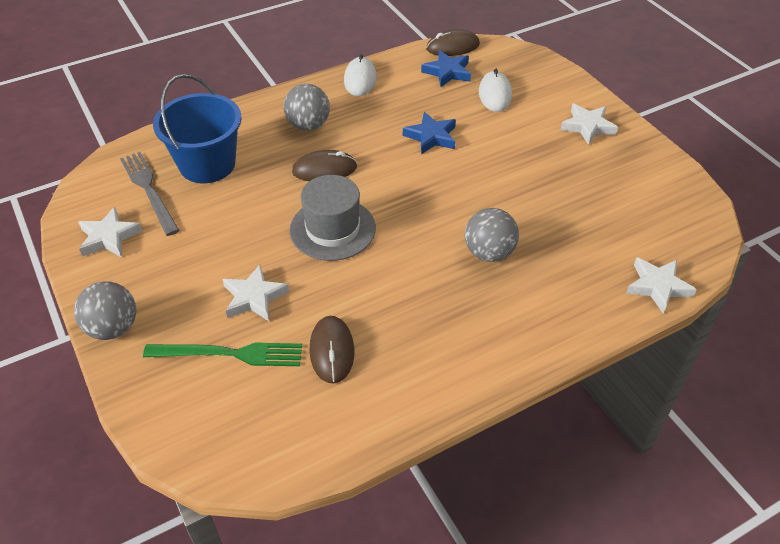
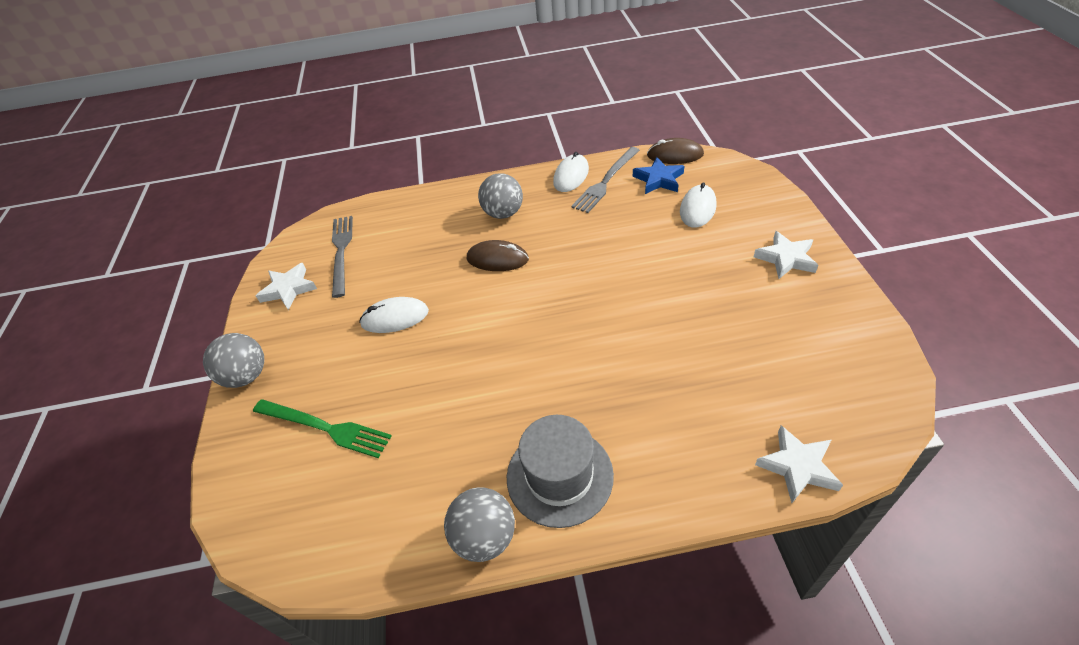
camera: 25 degrees right, 0 degrees up
blue bucket [153,74,242,183] -> none
white star [222,265,289,321] -> none
grey hat [290,175,376,261] -> grey hat moved to [507,415,614,528]
brown mouse [309,316,354,384] -> none
blue star [403,112,456,155] -> none
grey ball [465,208,519,262] -> grey ball moved to [444,487,515,562]
none -> white mouse [359,297,429,333]
none -> grey fork [571,147,640,213]

